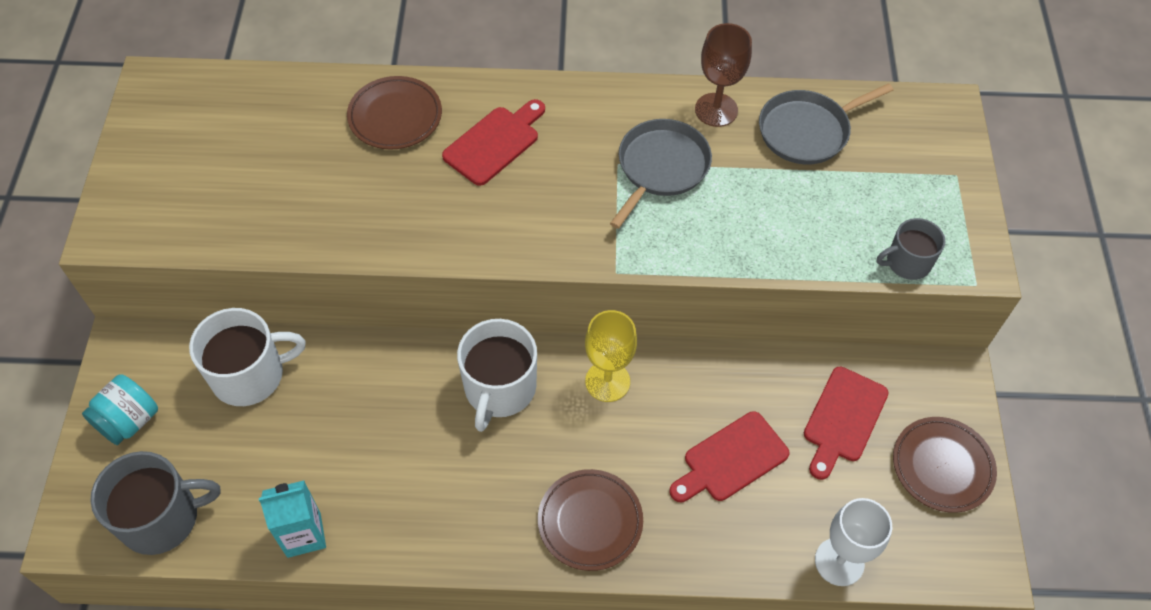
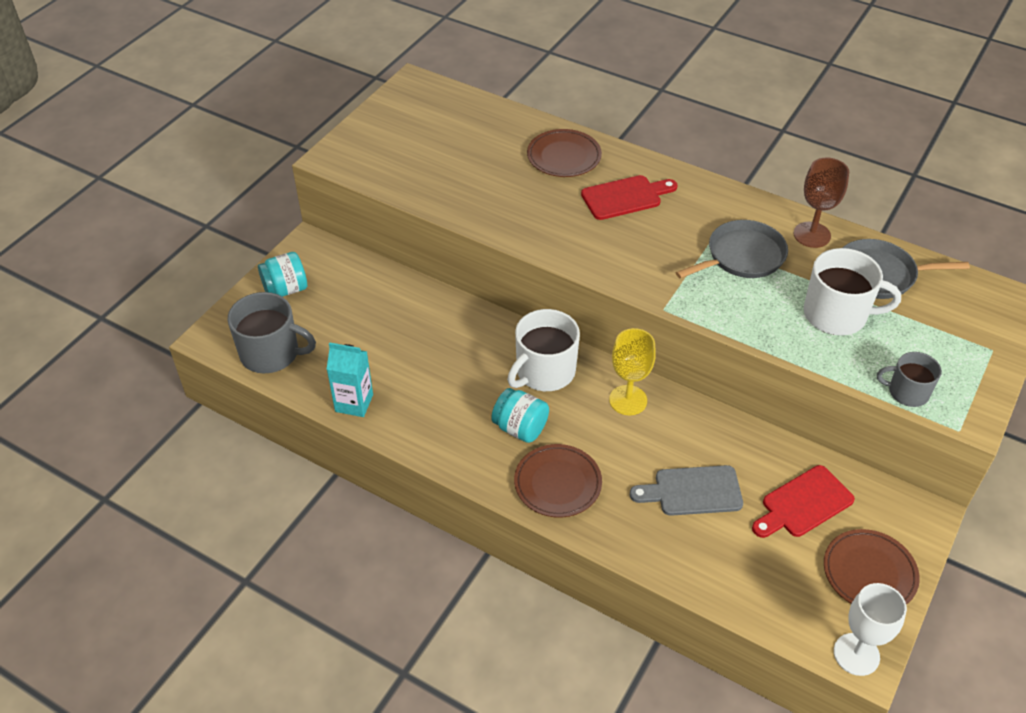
camera: 30 degrees right, 10 degrees down
white mug [189,308,306,406] -> white mug moved to [804,248,901,335]
red cutting board [670,411,790,502] -> grey cutting board [630,465,743,516]
white goblet [815,498,892,586] -> white goblet moved to [834,583,907,676]
none -> turquoise jar [491,388,549,443]

